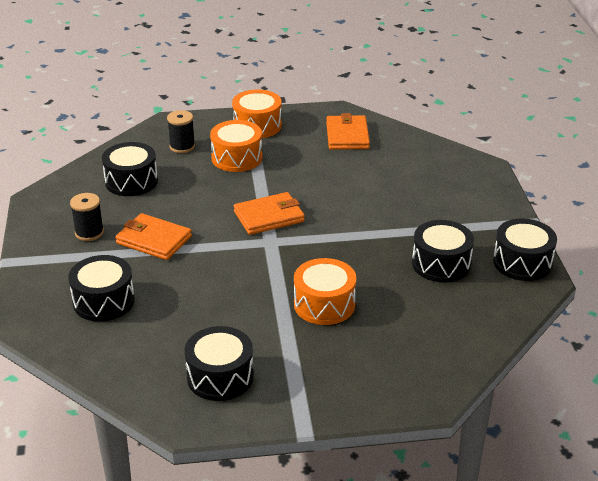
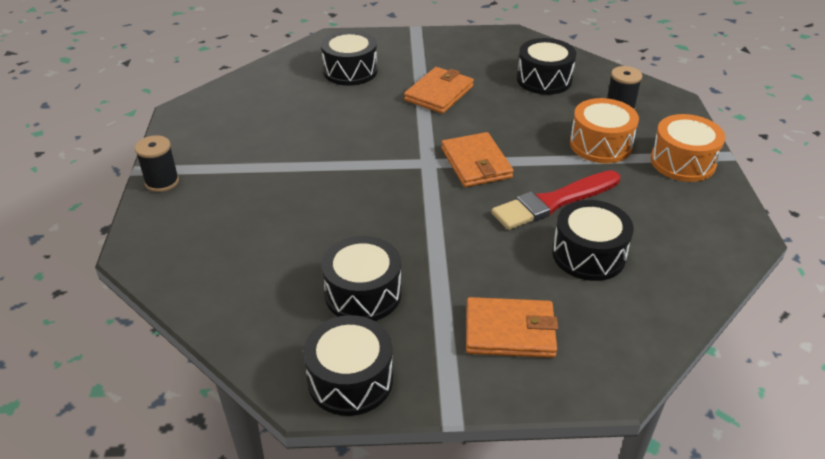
camera: 95 degrees right, 5 degrees up
black spool [70,193,104,241] -> black spool moved to [135,135,179,192]
black drum [185,326,254,401] -> black drum moved to [552,200,634,281]
orange drum [294,258,356,325] -> none
orange wallet [326,113,370,150] -> orange wallet moved to [466,297,558,358]
none -> red brush [492,170,620,230]

